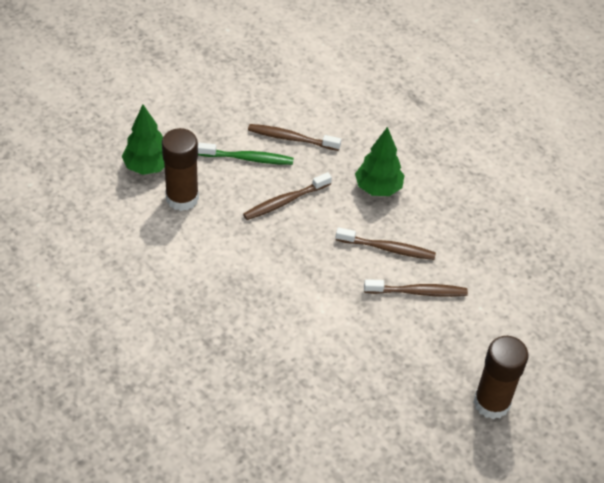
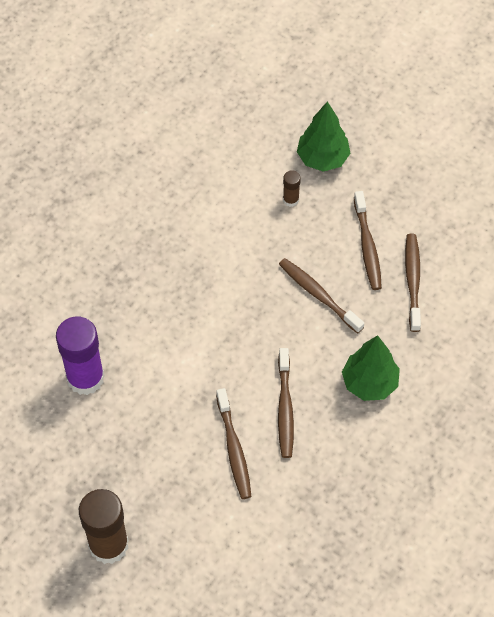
camera: 80 degrees right, 10 degrees up
brown glue stick [162,128,199,211] -> brown glue stick [283,170,301,207], size x0.46
green toothbrush [198,143,294,165] -> brown toothbrush [354,191,382,290]
none -> purple glue stick [56,317,105,395]

